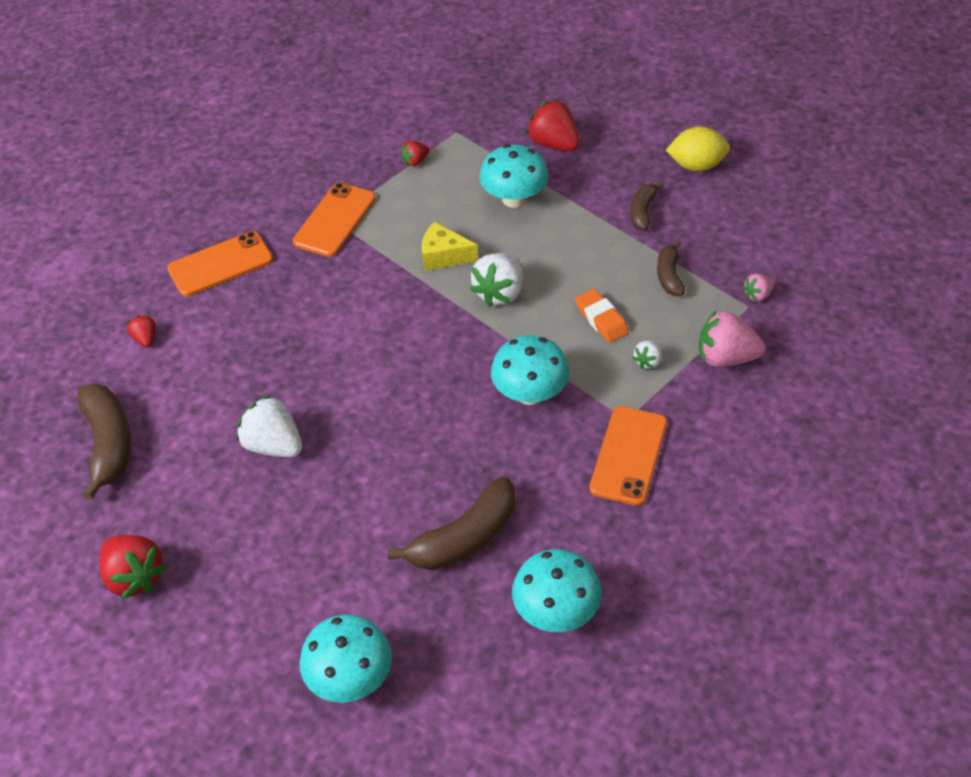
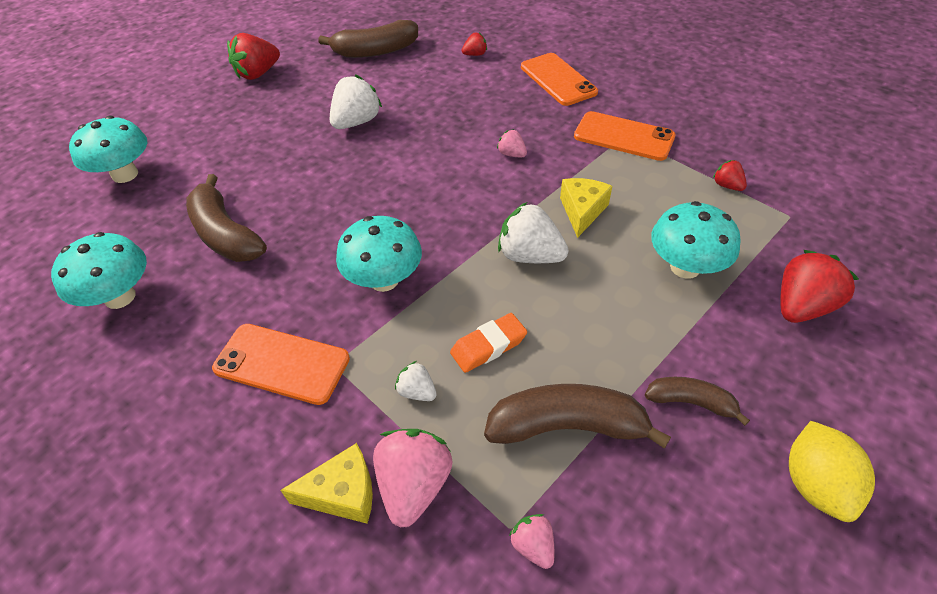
camera: 90 degrees right, 0 degrees up
brown banana [657,241,685,296] -> brown banana [484,384,671,449], size x1.75
none -> yellow cheese [280,443,373,524]
none -> pink strawberry [497,129,527,157]

